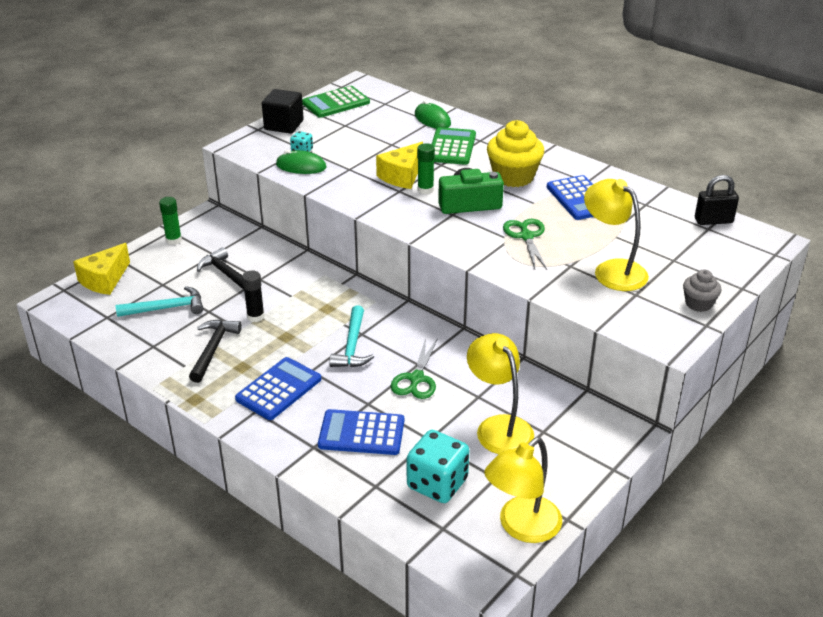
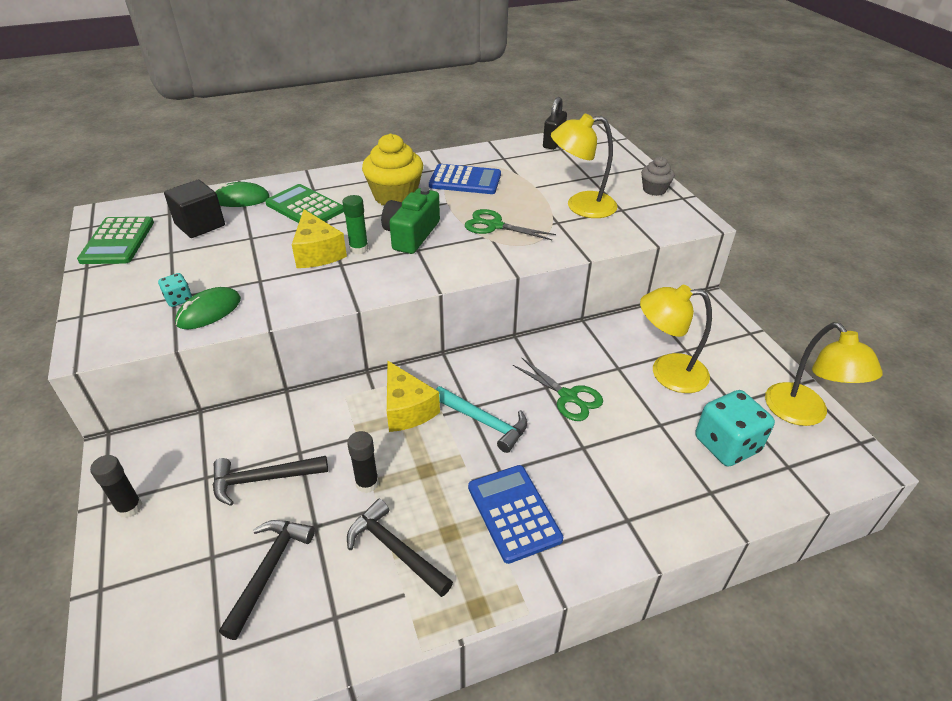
camera: 60 degrees left, 5 degrees up
yellow cheese [73,243,130,295] -> yellow cheese moved to [387,361,440,432]
turquoise hammer [116,286,203,317] -> black hammer [219,520,315,640]
green glue stick [159,197,182,245] -> black glue stick [90,455,142,518]
black cube [262,89,304,134] -> black cube moved to [164,180,225,238]
blue calculator [318,409,404,455] -> none

